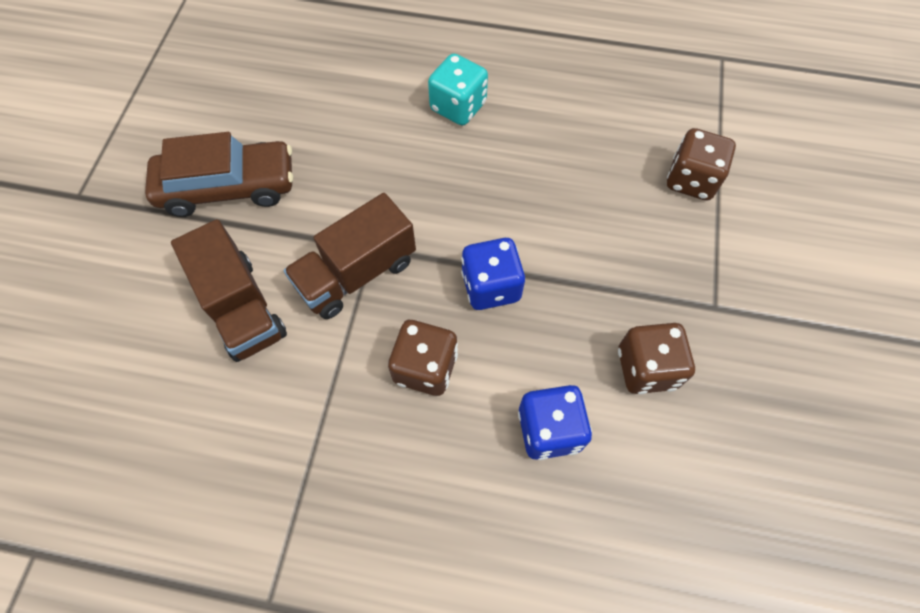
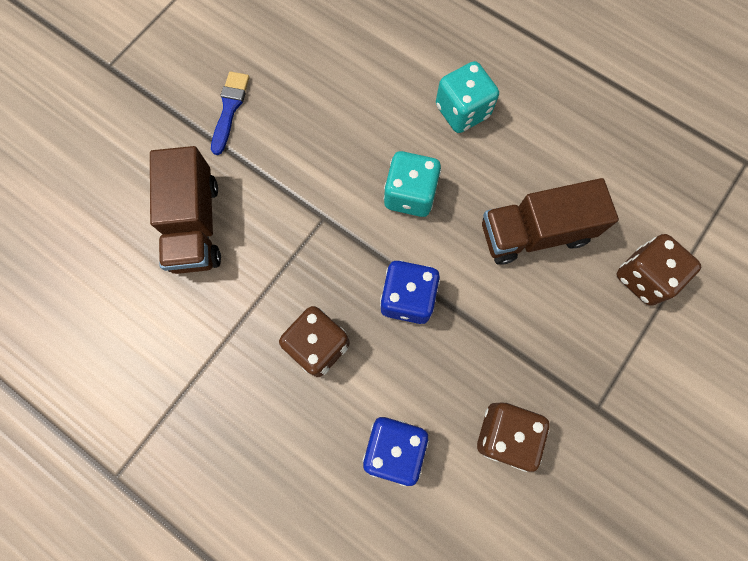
camera: 25 degrees right, 10 degrees up
brown car [145,132,293,217] -> blue brush [211,71,249,155]
brown truck [284,193,416,319] -> brown truck moved to [482,178,619,264]
none -> turquoise dice [384,151,441,217]

